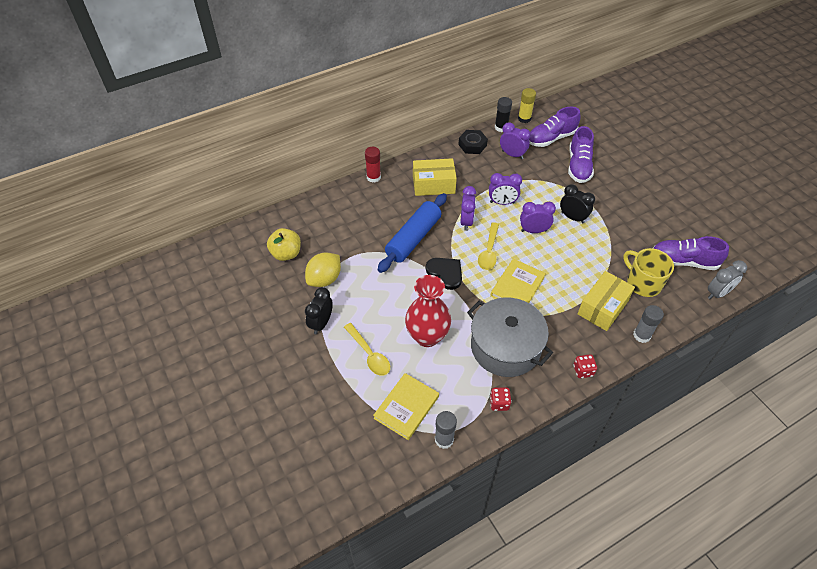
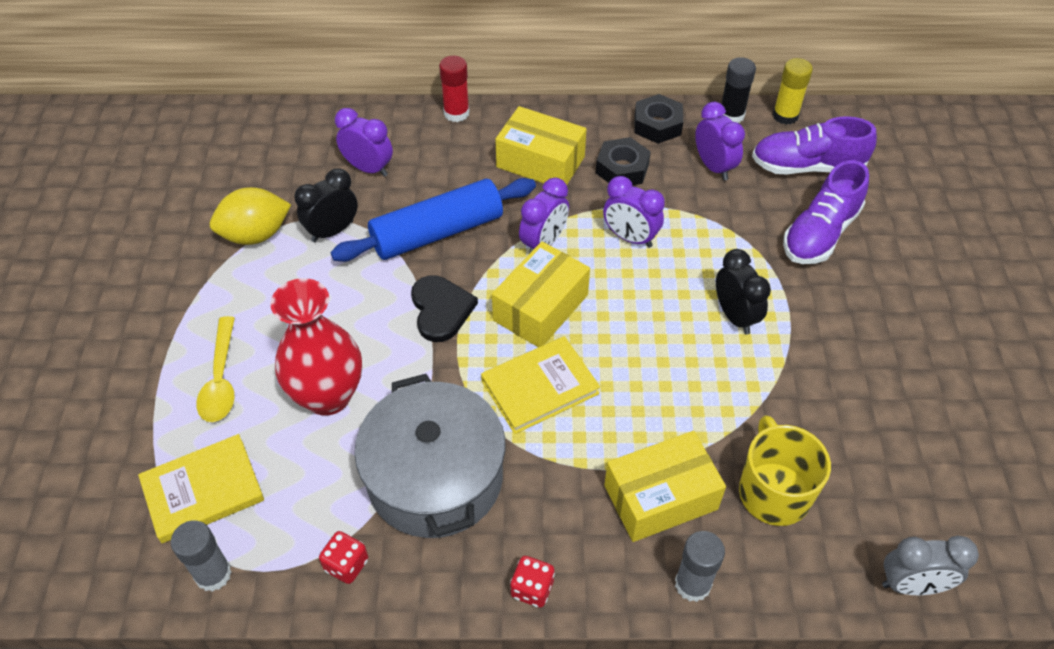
camera: 30 degrees right, 0 degrees up
yellow apple [267,228,301,261] -> none
black clock [305,287,333,334] -> black clock moved to [294,168,358,242]
yellow spoon [478,222,499,270] -> yellow box [492,241,590,347]
purple clock [520,202,556,233] -> purple clock moved to [335,108,393,177]
purple shoe [653,236,729,270] -> none
none -> black nut [596,137,651,185]

